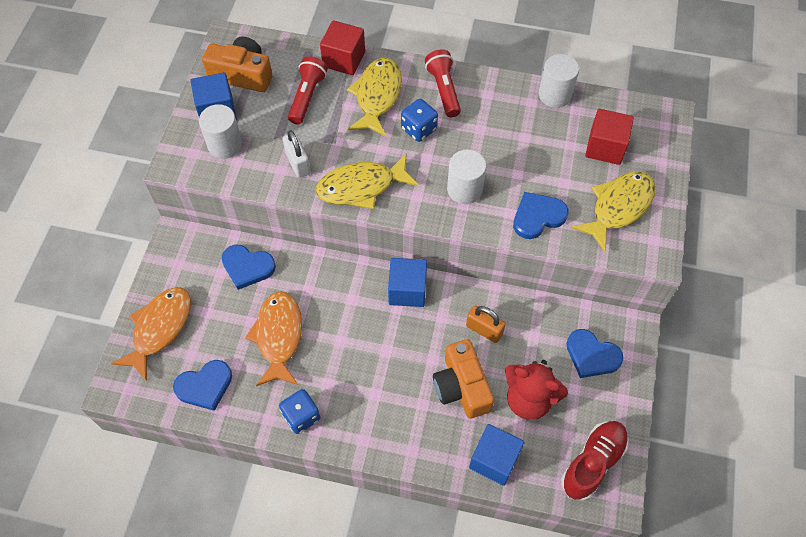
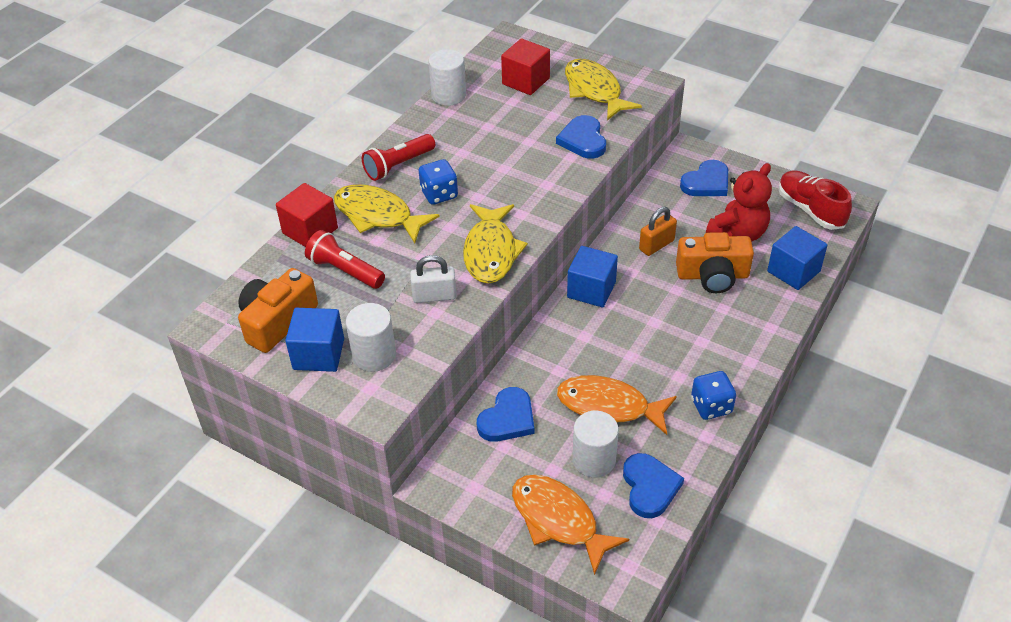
camera: 70 degrees left, 15 degrees down
red flashlight [425,49,461,117] -> red flashlight turned 45 degrees counterclockwise [362,134,435,181]
white cylinder [447,150,487,204] -> white cylinder moved to [572,411,619,478]

